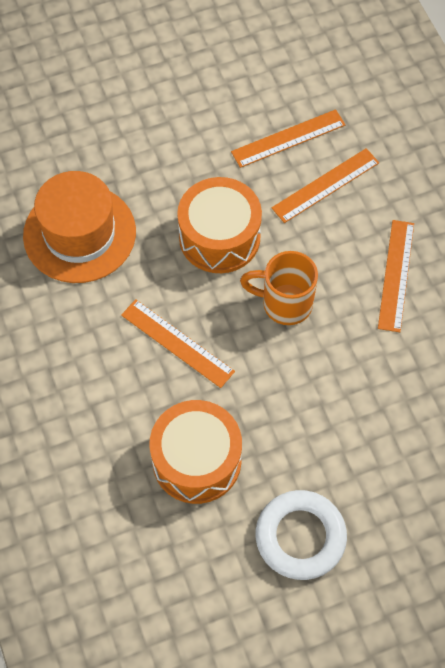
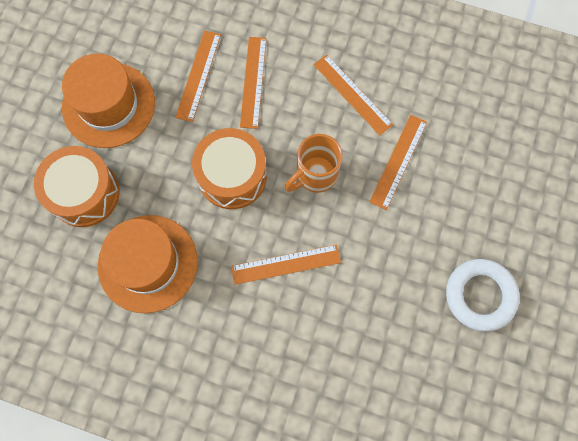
camera: 50 degrees left, 10 degrees up
orange drum [149,400,242,504] -> orange drum moved to [34,146,120,227]
none -> orange hat [62,54,155,148]
none -> orange ruler [370,115,427,210]

